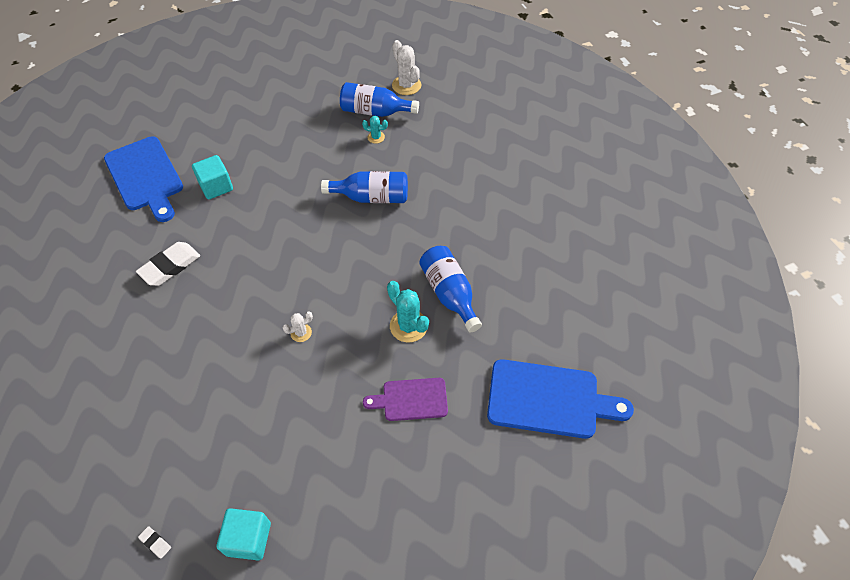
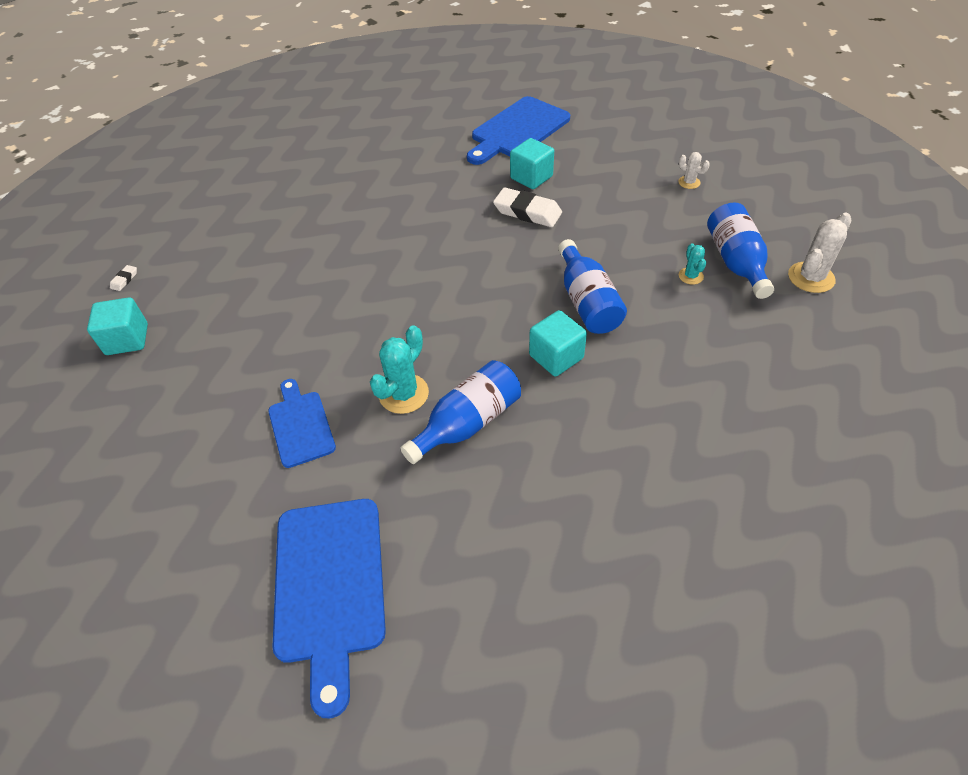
camera: 75 degrees right, 5 degrees down
white eraser [136,242,200,286] -> white eraser moved to [493,187,562,227]
white cactus [282,311,313,342] -> white cactus moved to [678,152,710,189]
purple cutting board [363,378,448,421] -> blue cutting board [268,379,336,468]
none -> turquoise cube [529,310,587,376]

